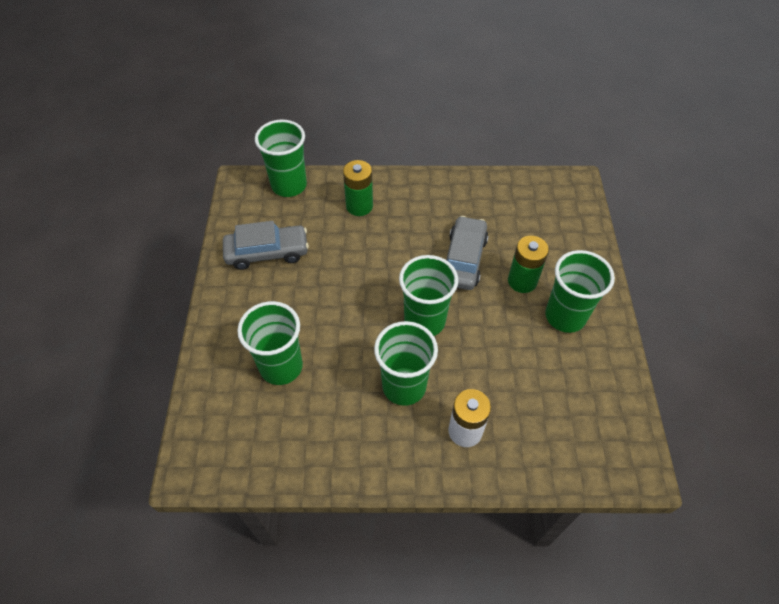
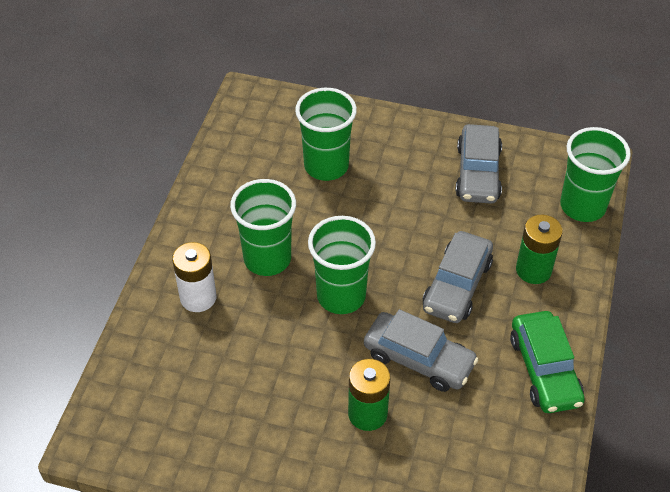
camera: 105 degrees right, 5 degrees down
green cup [545,250,615,333] -> none
none -> grey car [423,231,493,323]
none -> green car [510,311,585,413]

